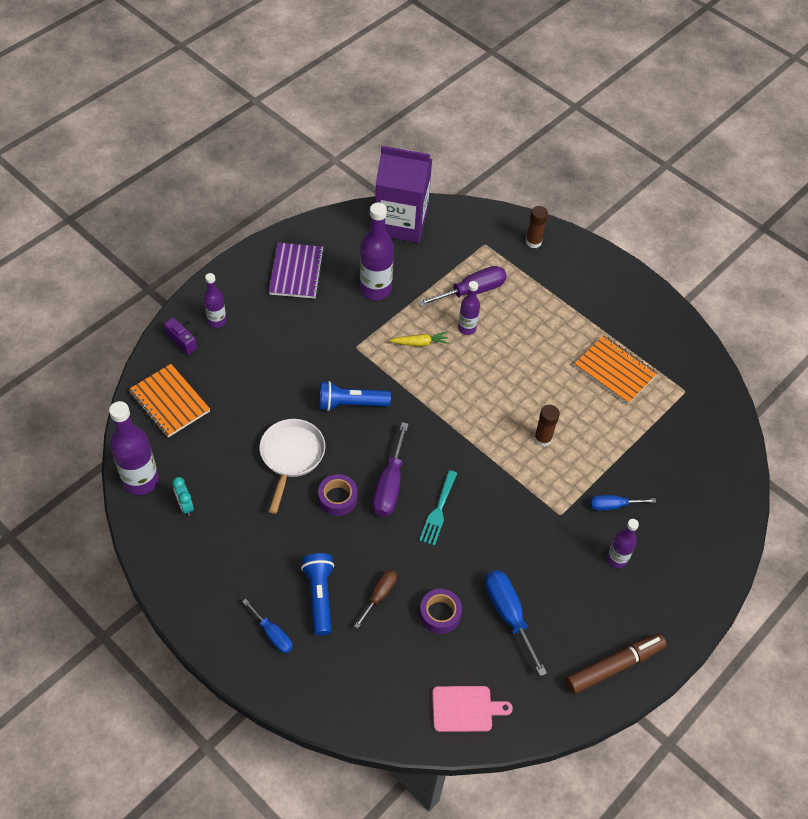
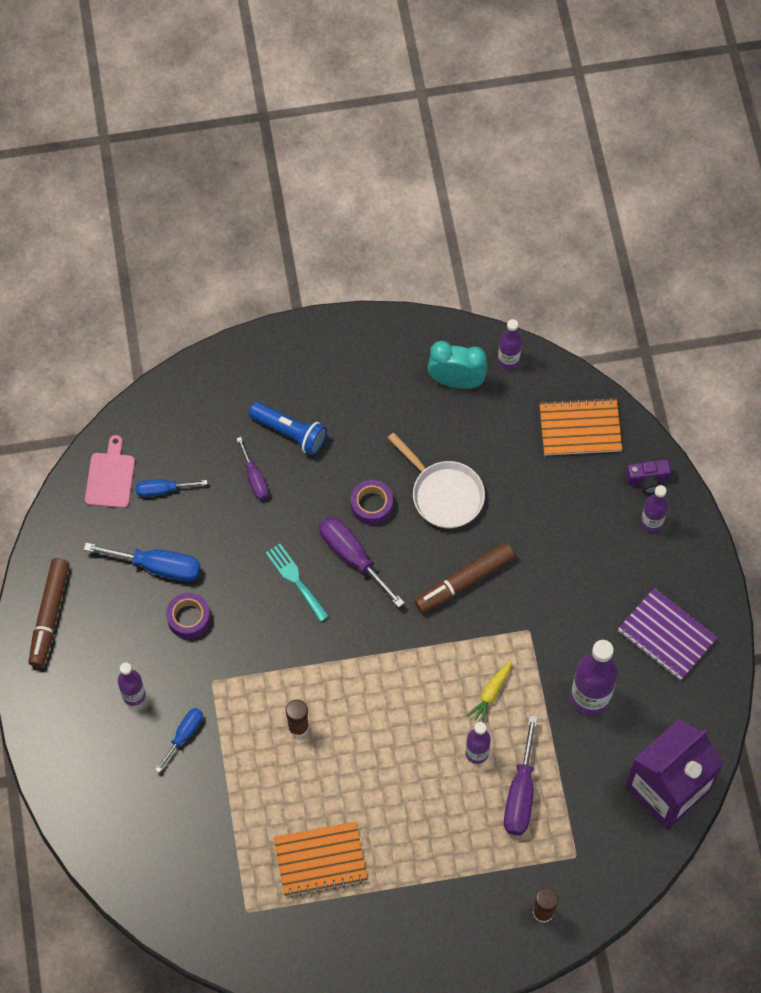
camera: 130 degrees right, 10 degrees up
purple bottle [109,401,159,495] -> purple bottle [498,319,522,370], size x0.58
turquoise clock [172,477,194,516] -> turquoise clock [428,341,487,389], size x1.77
blue screwdriver [242,599,293,653] -> blue screwdriver moved to [136,479,207,497]
blue flashlight [320,381,391,411] -> brown marker [415,543,515,613]
brown screwdriver [354,570,397,629] -> purple screwdriver [236,437,269,500]
purple tape [420,589,462,634] -> purple tape moved to [166,593,210,639]
pink cutting board [432,686,513,732] -> pink cutting board turned 150 degrees clockwise [85,435,135,508]

